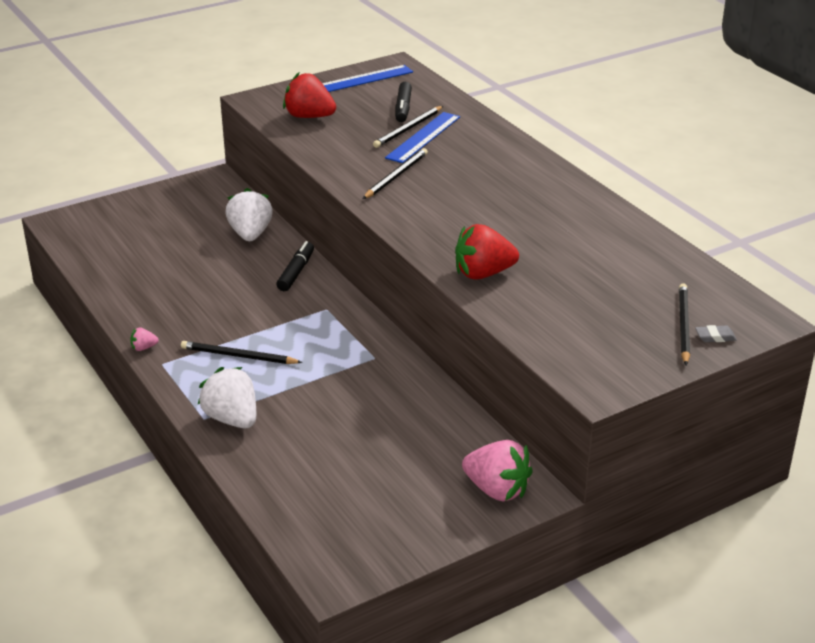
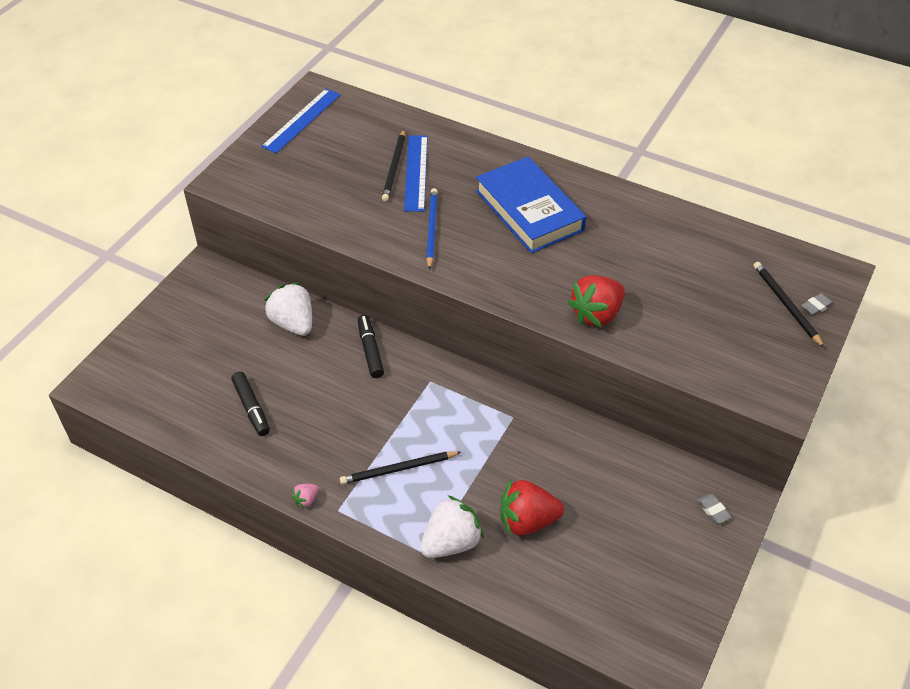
camera: 30 degrees left, 15 degrees up
white strawberry [198,367,256,428] -> white strawberry turned 120 degrees clockwise [420,495,484,558]
red strawberry [283,72,336,118] -> red strawberry moved to [500,479,564,536]
black pencil [363,148,428,199] -> blue pencil [426,188,438,270]
black marker [395,82,412,122] -> black marker moved to [231,372,270,436]
pink strawberry [462,440,533,501] -> grey eraser [697,494,731,524]
none -> blue book [476,157,586,253]

